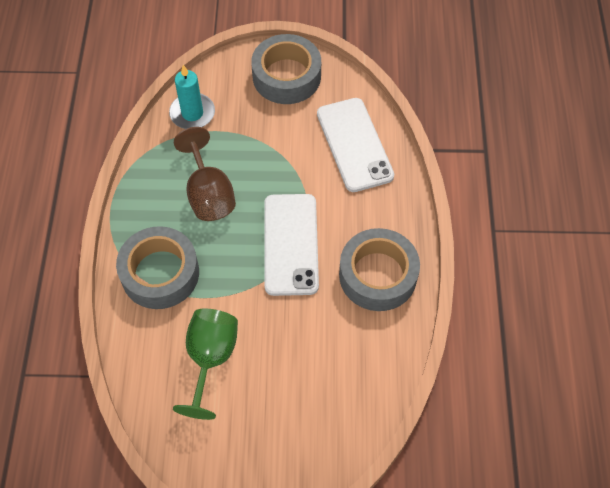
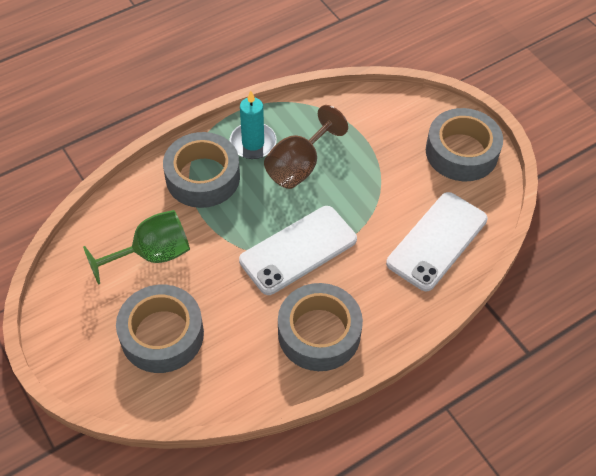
camera: 55 degrees right, 5 degrees down
turquoise candle [169,65,215,129] -> turquoise candle moved to [230,91,277,159]
none -> grey tape [116,285,204,373]

